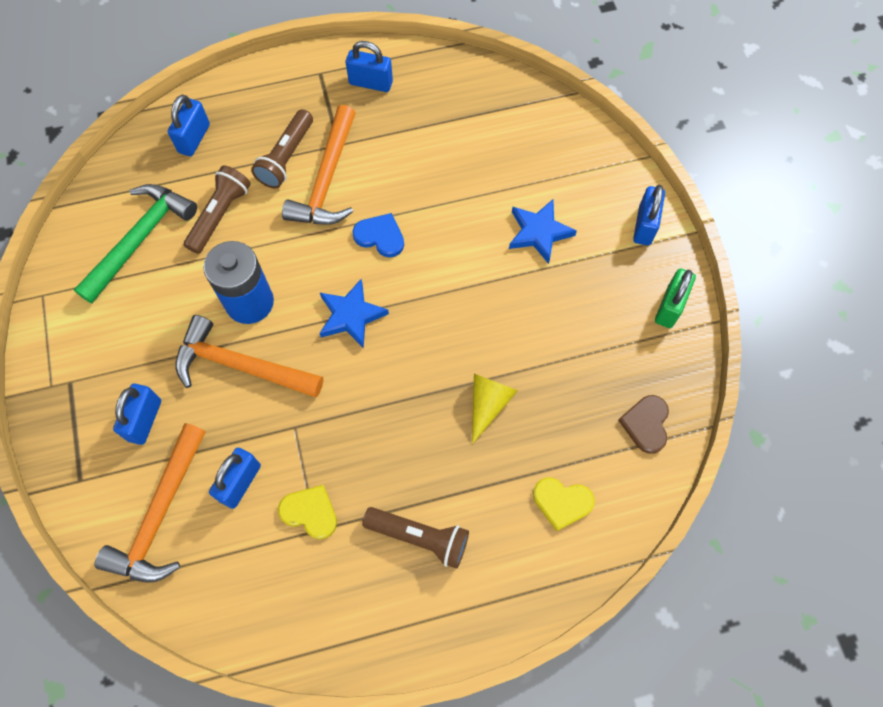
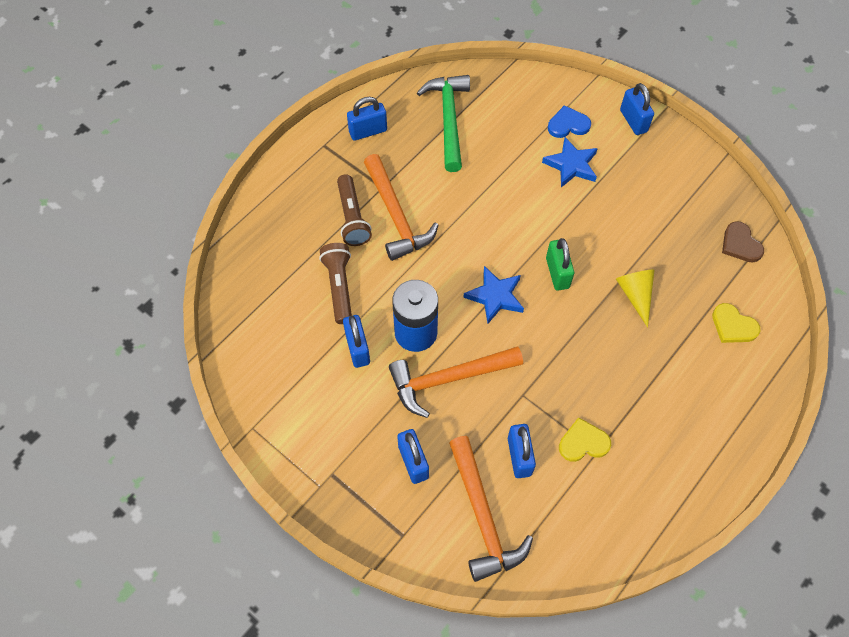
camera: 35 degrees left, 5 degrees down
green hammer [74,184,197,303] -> green hammer moved to [417,75,470,172]
blue padlock [168,95,210,156] -> blue padlock moved to [343,315,370,368]
blue heart [352,213,404,258] -> blue heart moved to [548,105,591,138]
brown flashlight [362,507,469,569] -> none
yellow heart [533,478,595,531] -> yellow heart turned 60 degrees clockwise [712,303,760,343]
green padlock [655,269,696,328] -> green padlock moved to [546,238,574,290]

